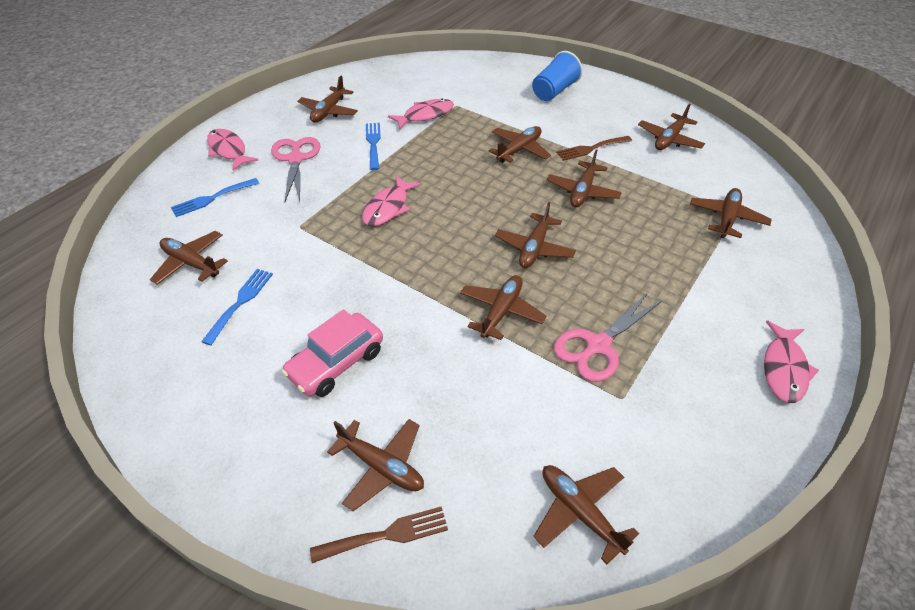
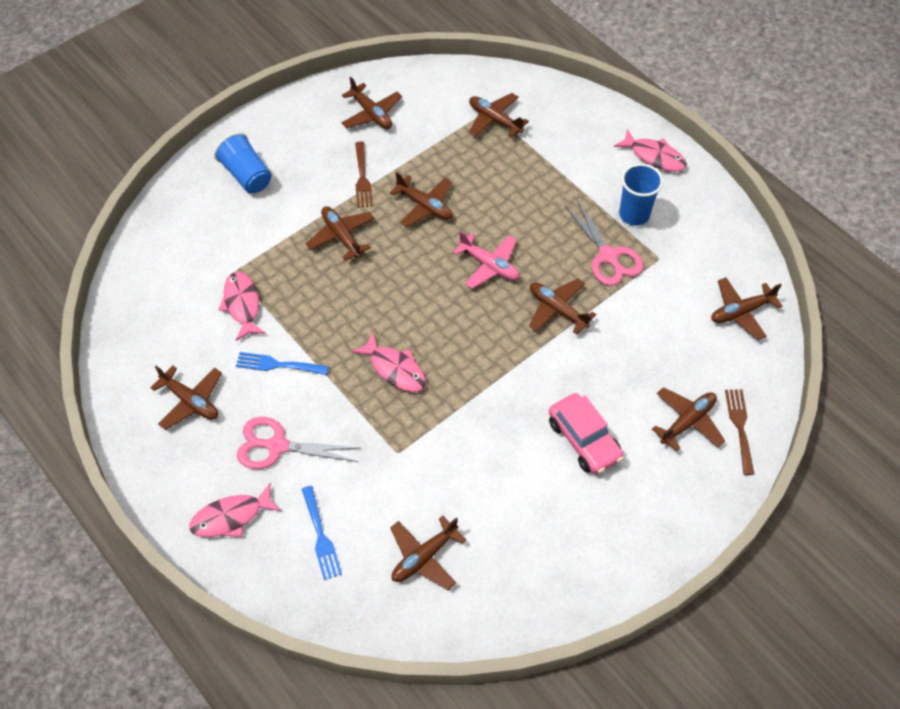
camera: 75 degrees left, 10 degrees up
blue fork [201,269,273,345] -> none
brown plane [495,202,576,268] -> pink plane [453,231,519,289]
none -> blue cup [619,163,663,226]

